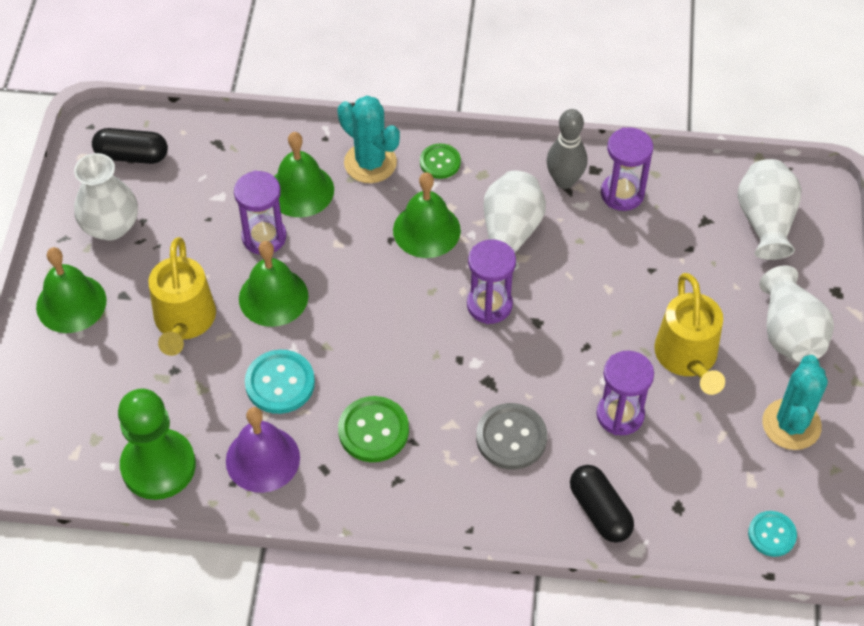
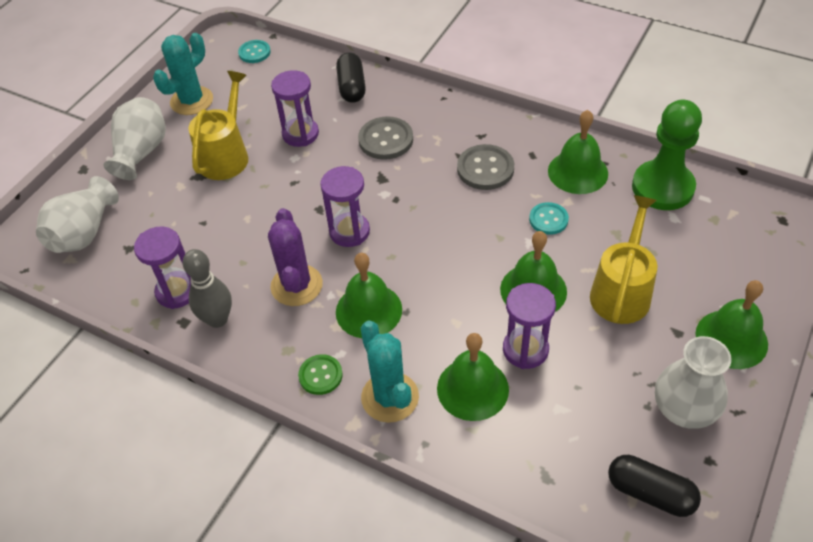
camera: 155 degrees left, 5 degrees down
purple bell [226,407,300,493] -> green bell [548,110,608,194]
turquoise button [245,350,315,414] -> turquoise button [529,202,569,235], size x0.65
green button [338,396,409,462] -> grey button [457,144,514,190]
white vase [484,170,546,270] -> purple cactus [268,208,323,306]

